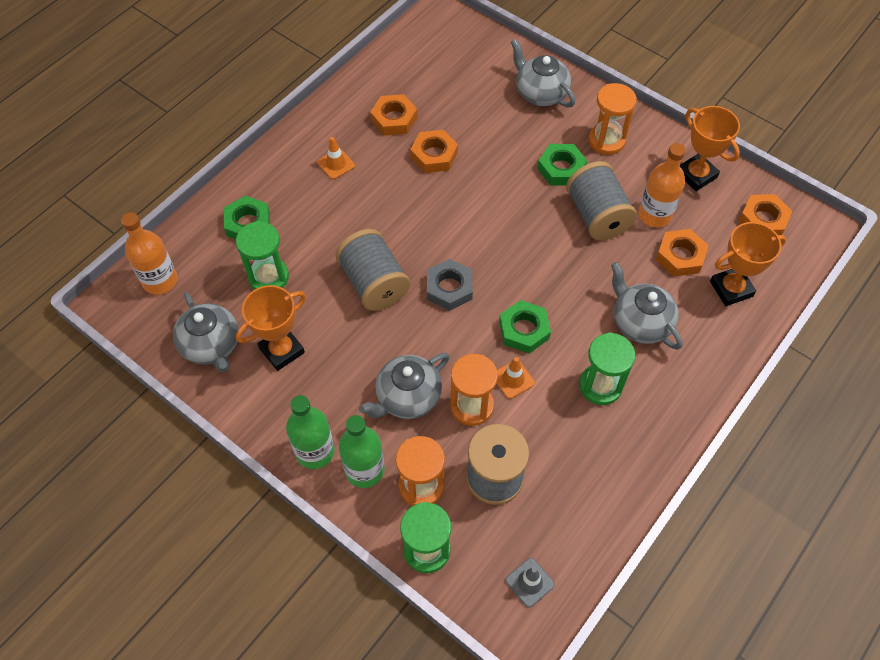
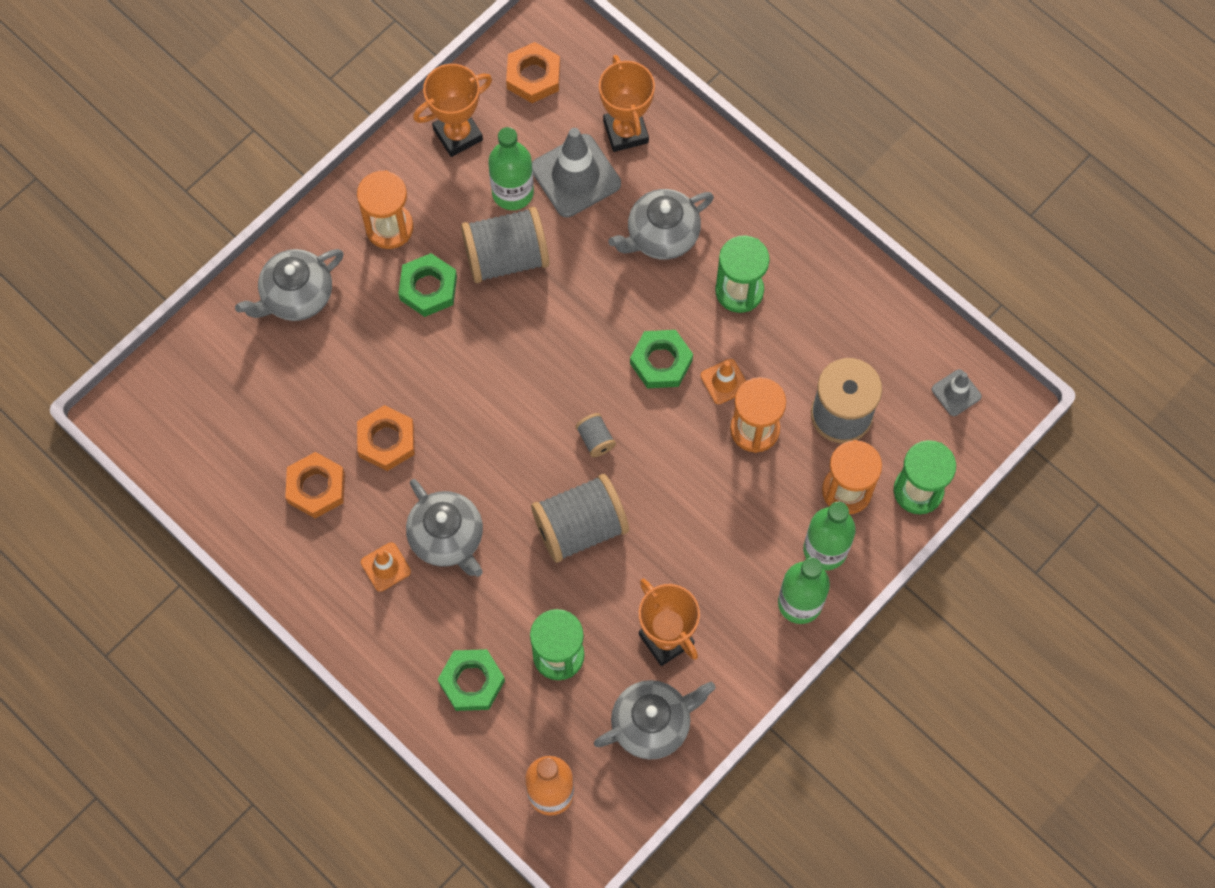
camera: 85 degrees left, 10 degrees up
grey teapot [359,353,450,419] -> grey teapot moved to [406,479,483,577]
grey nut [427,259,473,311] -> grey spool [576,413,616,457]
orange bottle [638,143,686,228] -> green bottle [488,127,534,210]
orange nut [656,229,709,277] -> grey traffic cone [532,128,621,217]

